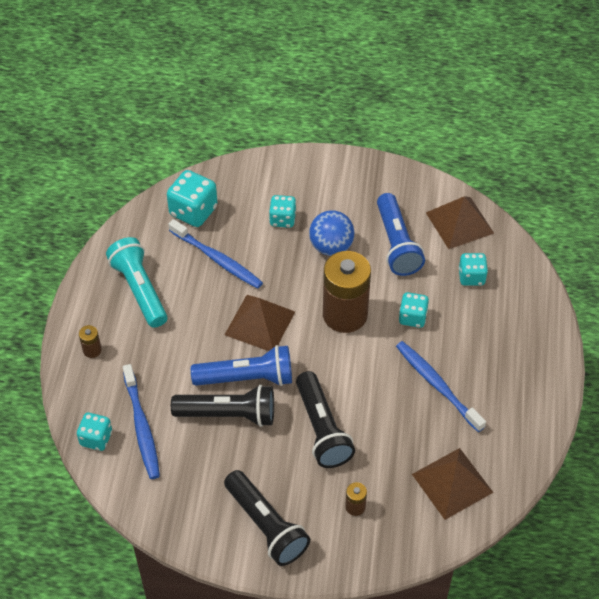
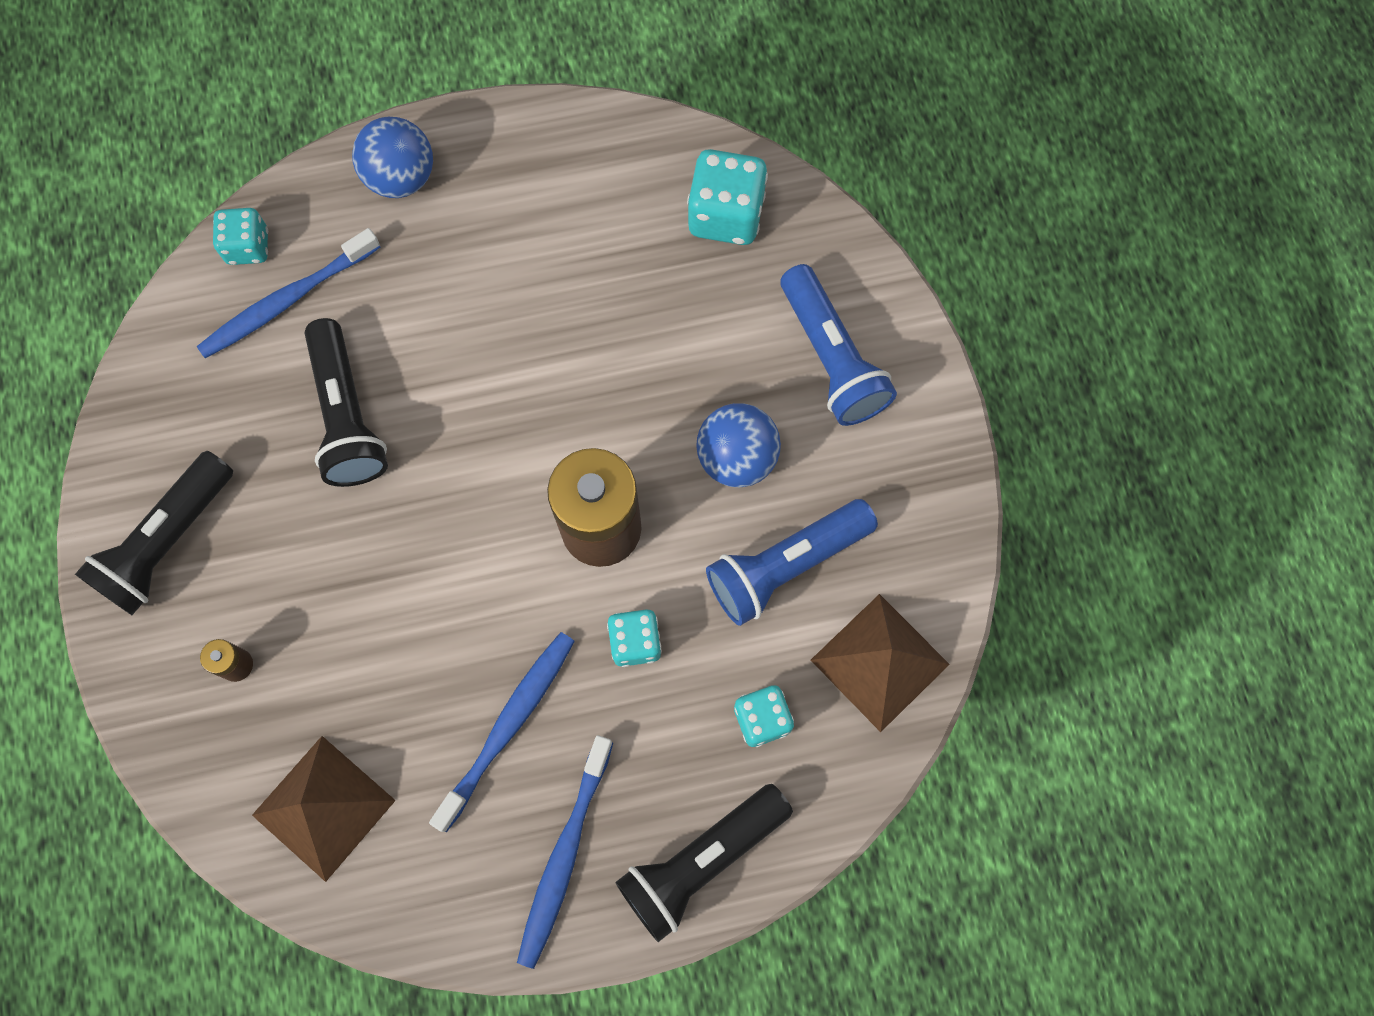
camera: 70 degrees right, 20 degrees up
brown battery [79,325,102,358] -> blue ball [352,117,433,198]
turquoise flashlight [106,237,168,328] -> none
blue toothbrush [168,219,263,289] -> blue toothbrush moved to [517,735,613,969]
blue flashlight [191,345,292,386] -> blue flashlight moved to [781,264,897,426]
brown pyramid [224,295,295,351] -> none
turquoise dice [269,195,296,228] -> none
black flashlight [296,371,355,468] -> black flashlight moved to [615,784,793,942]

